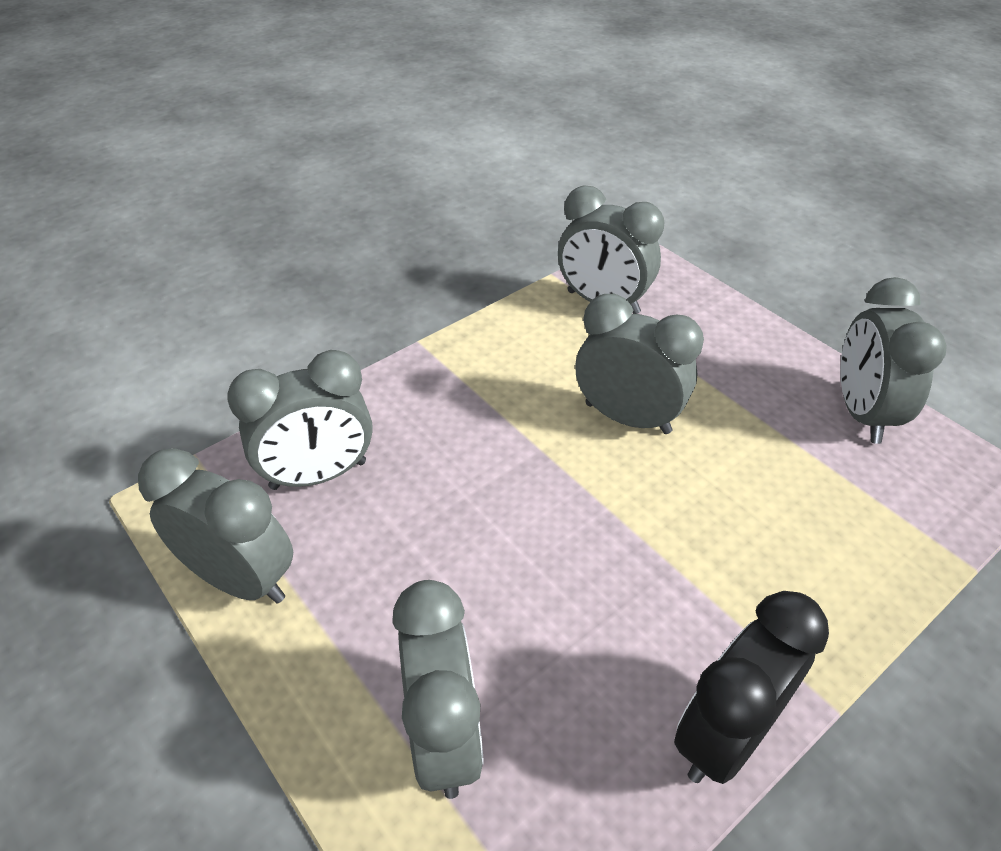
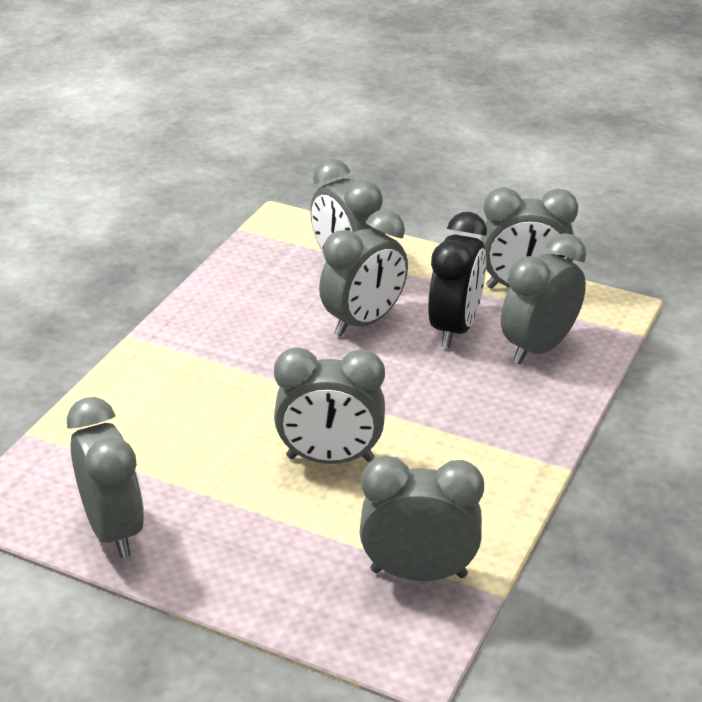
camera: 155 degrees right, 10 degrees down
black clock [674,591,829,784] -> black clock moved to [428,212,487,348]
none -> grey clock [319,209,408,337]

